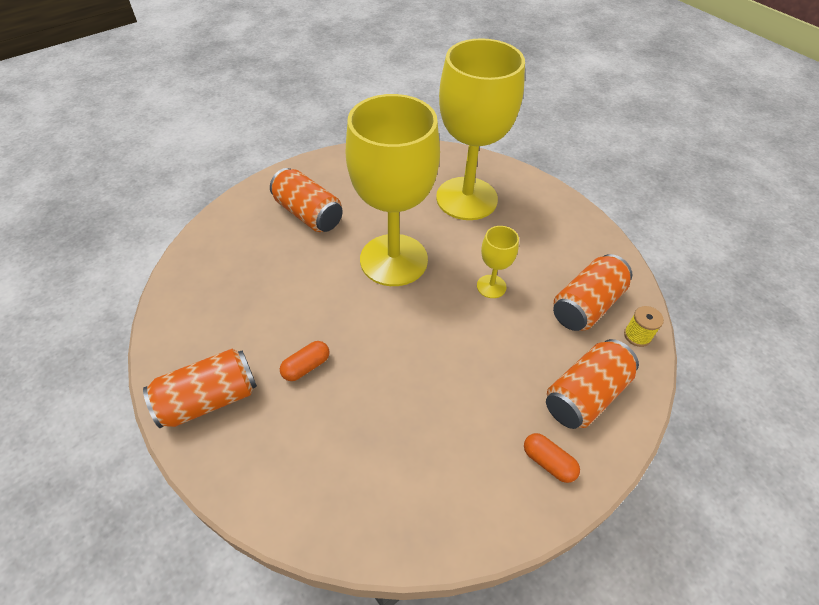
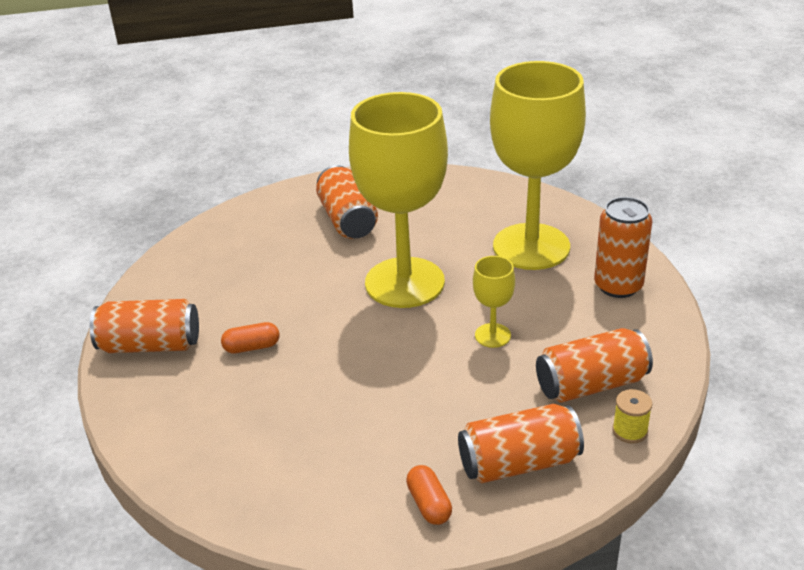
camera: 30 degrees right, 15 degrees down
none -> orange can [594,197,652,298]

